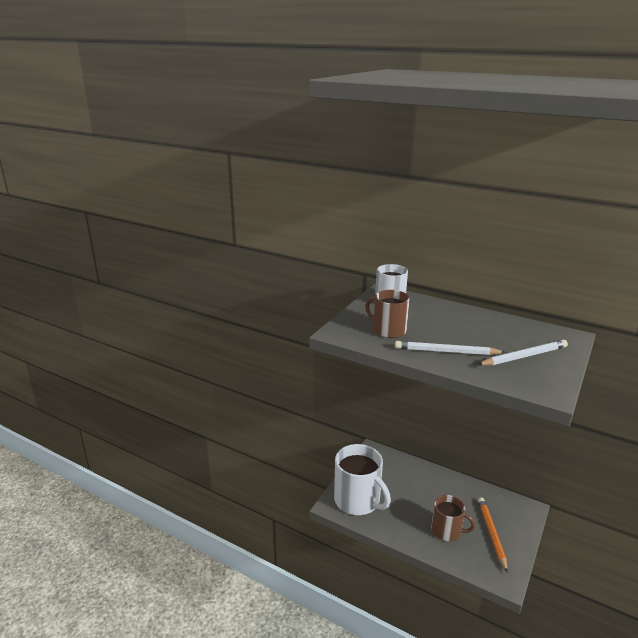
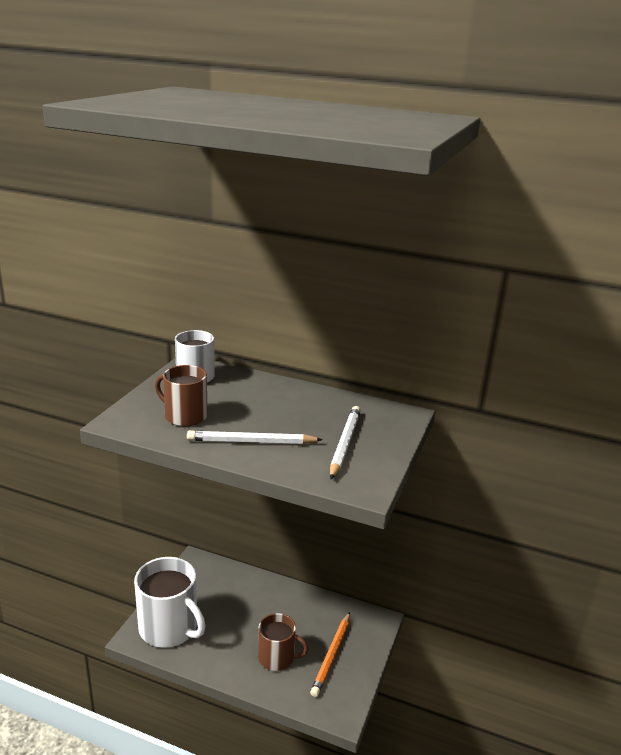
camera: 10 degrees left, 0 degrees up
white pencil [477,340,568,366] -> white pencil turned 45 degrees counterclockwise [330,406,361,479]
orange pencil [478,497,508,573] -> orange pencil turned 150 degrees counterclockwise [310,612,350,697]

